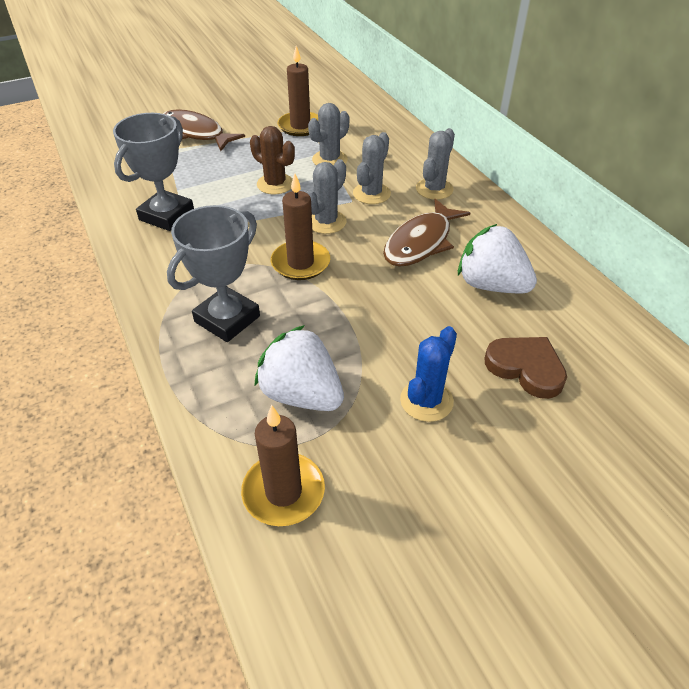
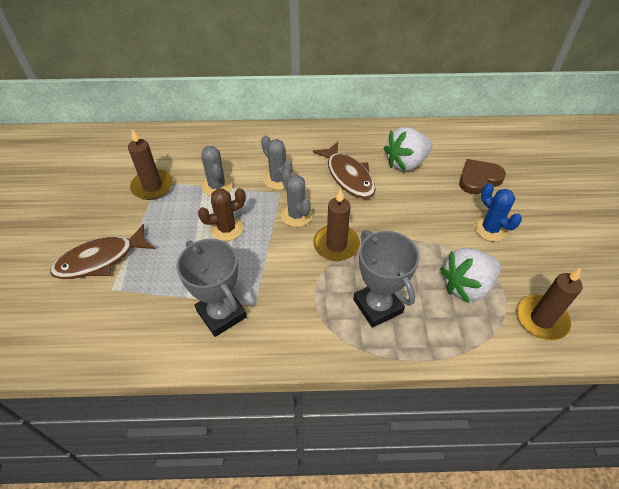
camera: 65 degrees left, 5 degrees up
grey cactus [416,128,455,200] -> none

